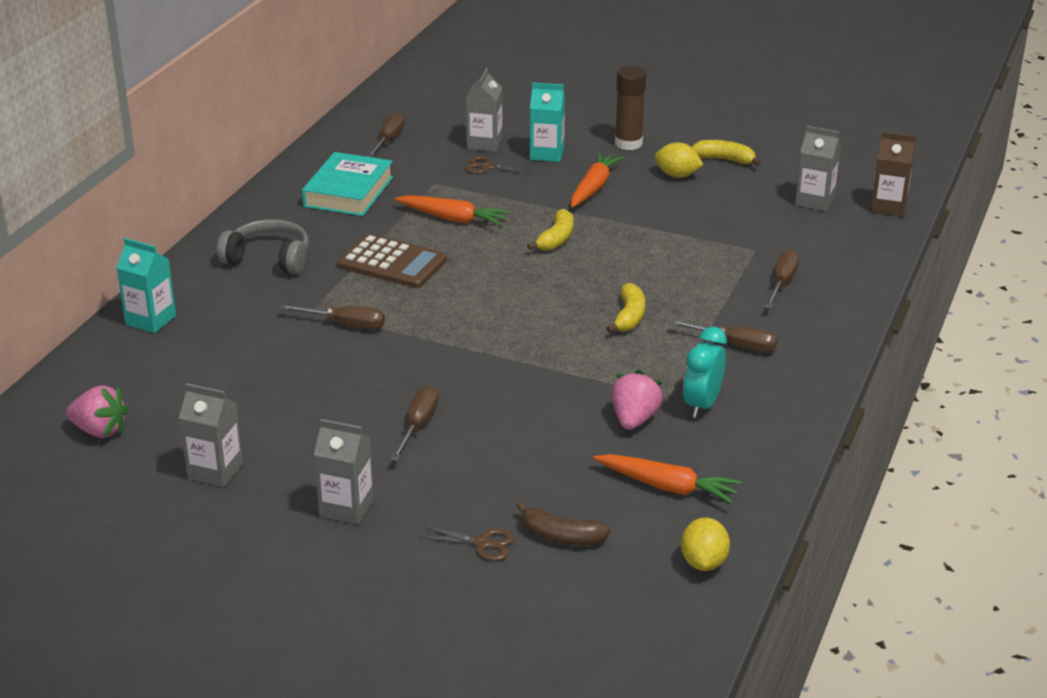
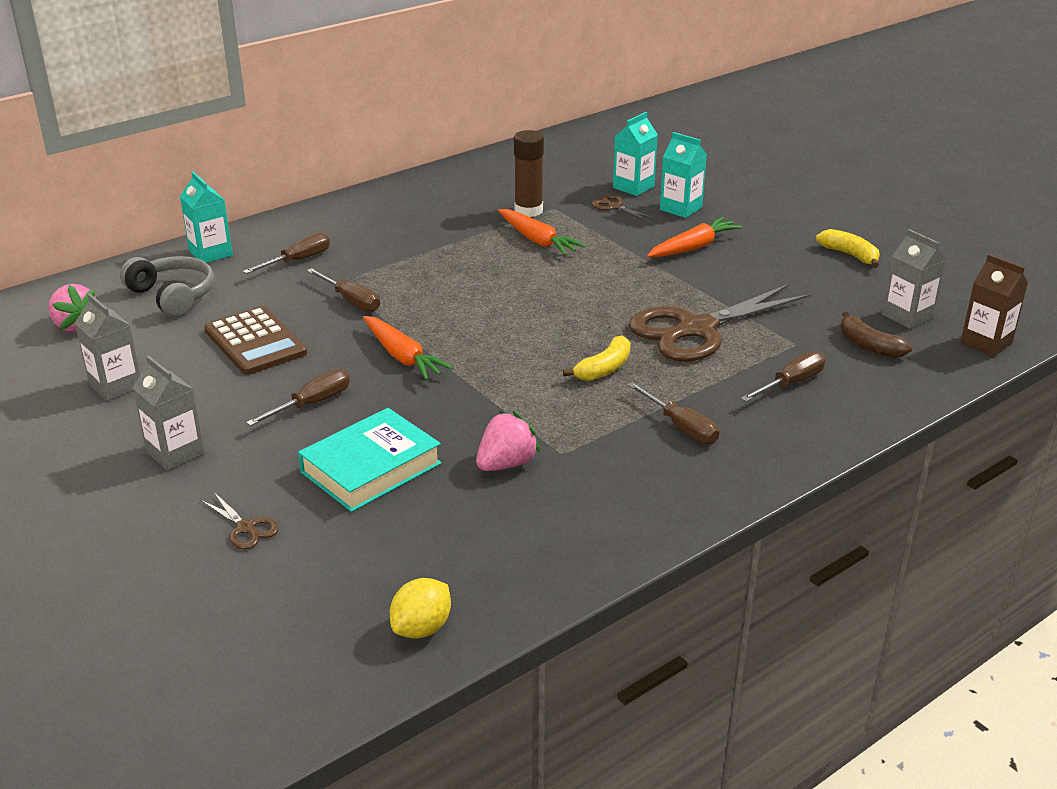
camera: 30 degrees right, 0 degrees up
grey headphones [217,219,309,274] -> grey headphones moved to [120,256,214,317]
turquoise book [302,152,393,216] -> turquoise book moved to [298,408,442,512]
brown calculator [337,234,447,288] -> brown calculator moved to [204,306,307,375]
brown screwdriver [366,112,405,157] -> brown screwdriver moved to [243,233,330,274]
grey carton [466,68,503,152] -> turquoise carton [613,112,658,196]
brown banana [516,502,611,546] -> brown banana moved to [841,312,912,358]
yellow banana [527,209,574,251] -> none
orange carrot [593,454,741,504] -> orange carrot moved to [363,316,453,380]
brown glue stick [615,66,646,150] -> brown glue stick moved to [514,130,544,217]
yellow lemon [655,142,703,178] -> none
turquoise clock [683,327,727,418] -> none
none -> brown scissors [628,284,811,362]

